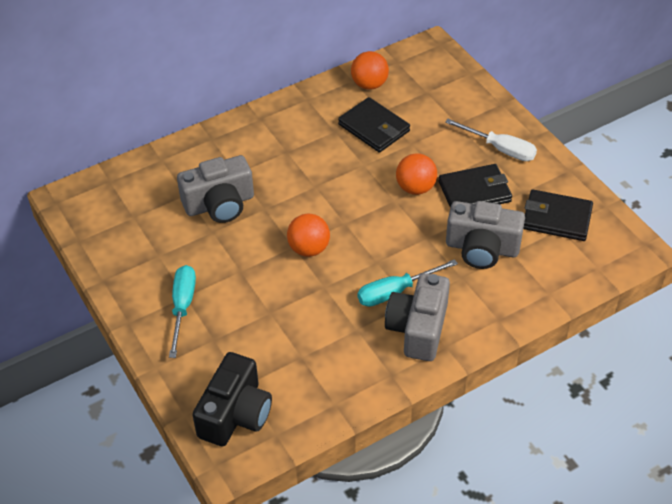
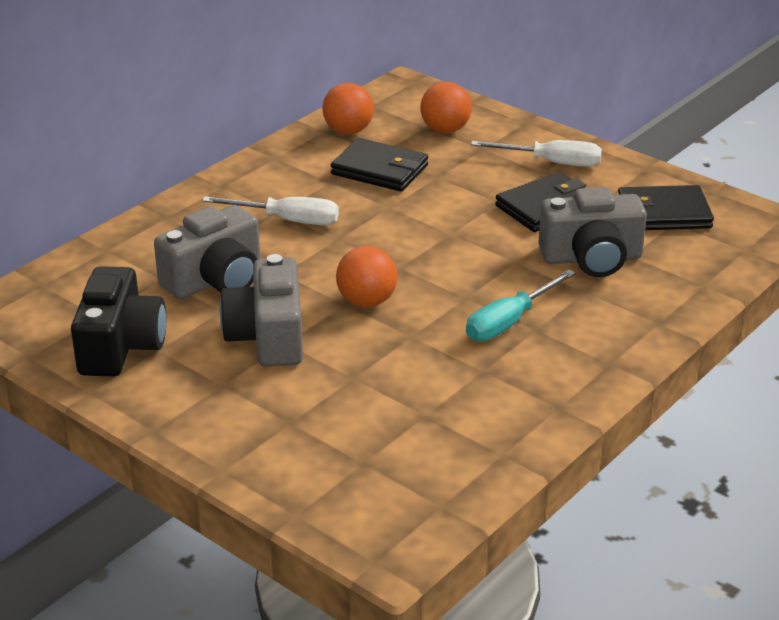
camera: 20 degrees left, 15 degrees down
turquoise screwdriver [169,265,196,358] -> none
black camera [193,352,272,446] -> black camera moved to [71,266,166,377]
grey camera [385,273,450,361] -> grey camera moved to [220,254,303,367]
orange ball [396,153,437,195] -> orange ball moved to [420,82,472,133]
none -> white screwdriver [202,196,339,225]

